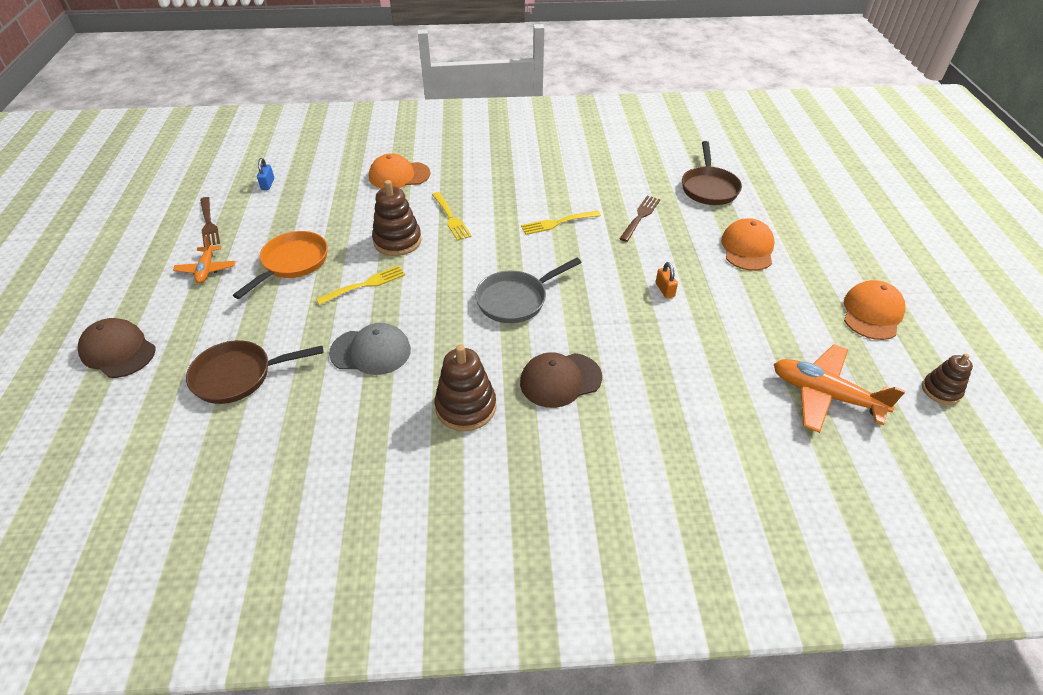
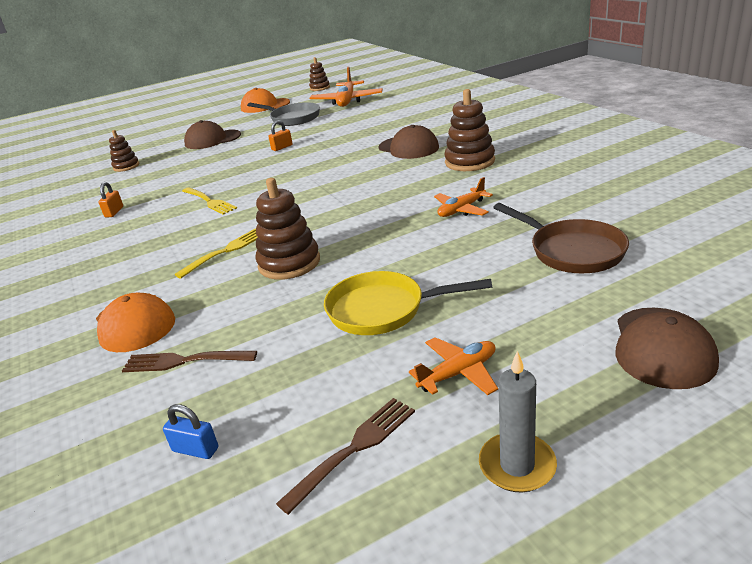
camera: 110 degrees left, 15 degrees down
orange pan [233,231,328,299] -> yellow pan [324,271,492,335]
blue padlock [257,158,274,190] -> blue padlock turned 45 degrees clockwise [163,404,218,459]
yellow fork [316,266,405,305] -> none
grey cap [329,323,411,375] -> orange plane [434,177,493,217]
grey pan [475,258,582,323] -> grey pan moved to [247,102,320,126]
brown fork [619,196,660,242] -> brown fork moved to [122,351,257,372]
brown pan [682,141,742,205] -> brown stacking toy [109,130,139,172]
orange cap [721,218,775,271] -> brown cap [184,120,241,149]
none -> orange padlock [99,182,123,218]
none -> grey candle [479,351,557,493]

